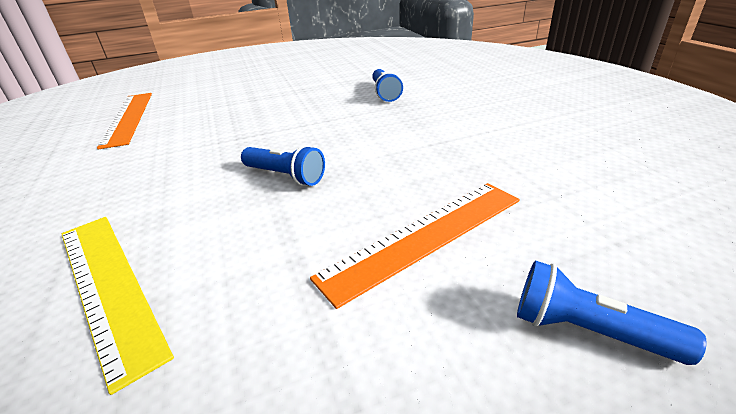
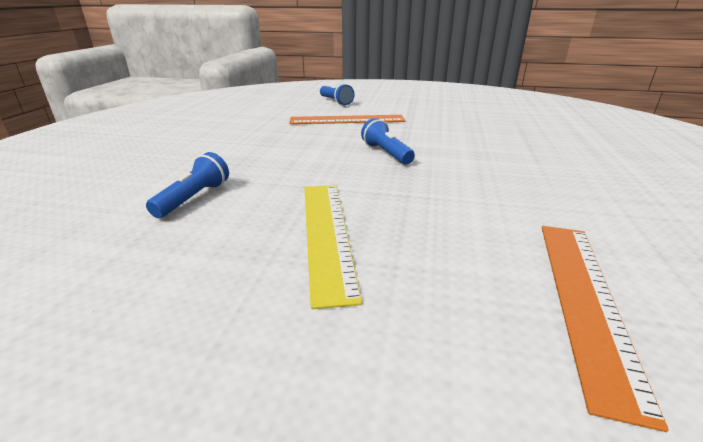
camera: 150 degrees left, 5 degrees down
yellow ruler [62,217,174,395] -> yellow ruler moved to [304,185,362,309]

